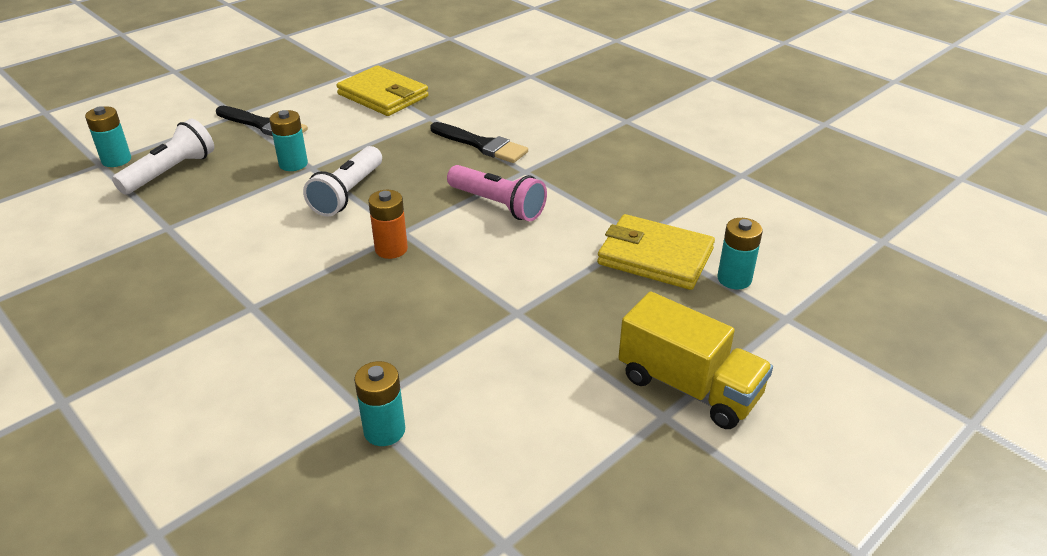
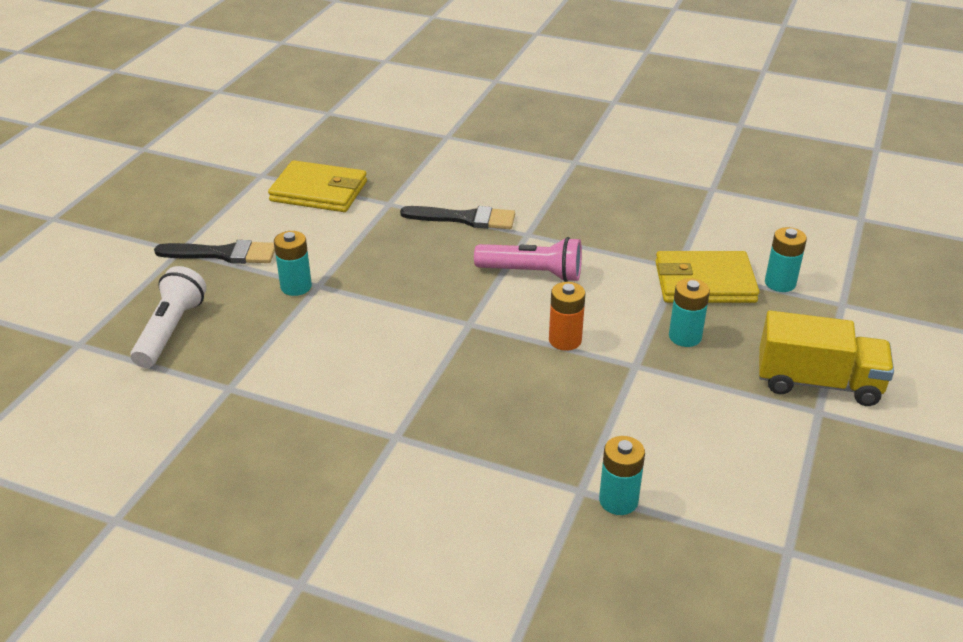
camera: 25 degrees left, 0 degrees up
turquoise battery [85,106,131,167] -> turquoise battery moved to [669,278,710,347]
white flashlight [303,146,382,217] -> none
orange battery [368,190,408,259] -> orange battery moved to [549,282,585,351]

